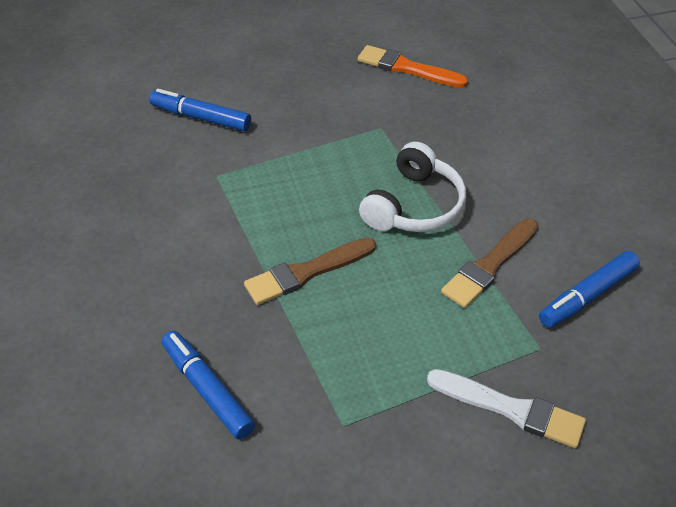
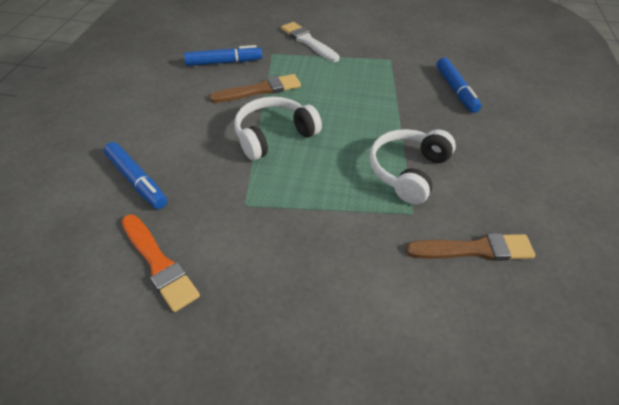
camera: 155 degrees left, 0 degrees up
blue marker [149,89,251,131] -> blue marker moved to [104,142,167,209]
brown brush [244,238,376,305] -> brown brush moved to [405,233,536,261]
none -> white headphones [369,129,456,204]

